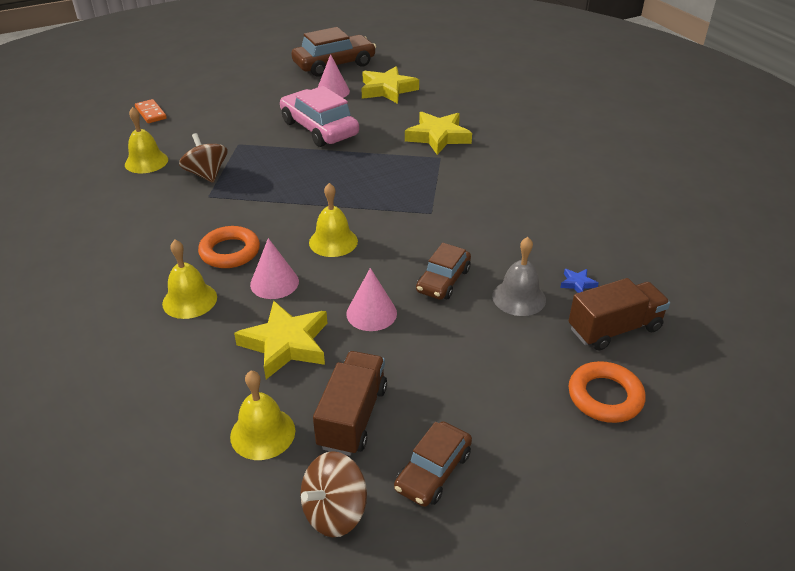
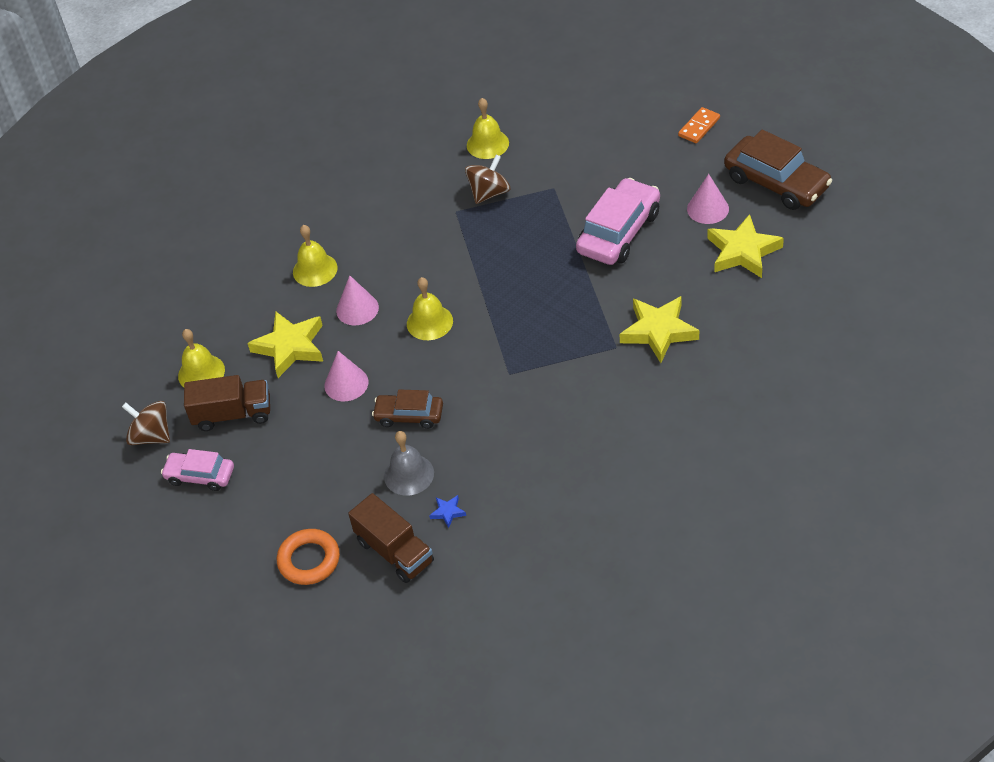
camera: 75 degrees right, 10 degrees up
orange domino [135,99,167,123] -> orange domino moved to [678,107,720,143]
orange ring [198,226,260,268] -> none
brown car [394,421,472,507] -> pink car [161,449,234,491]

